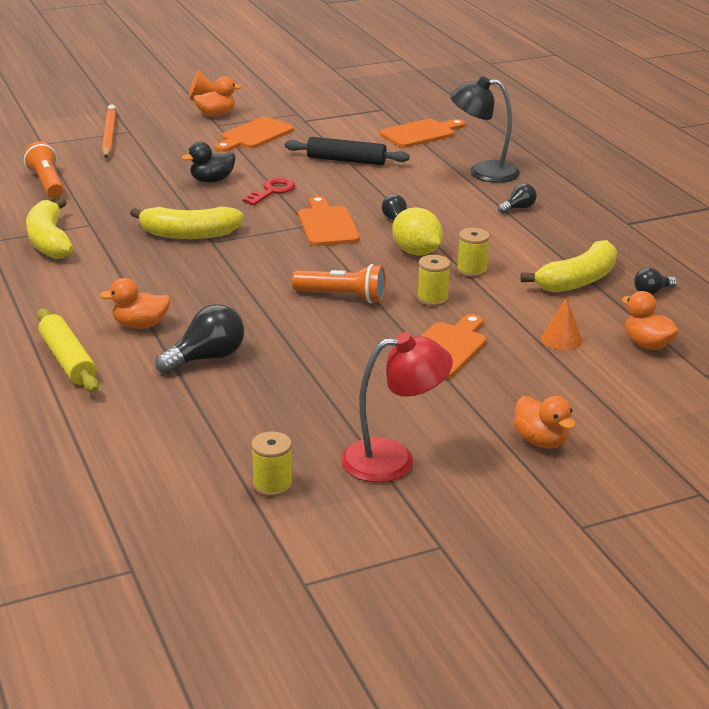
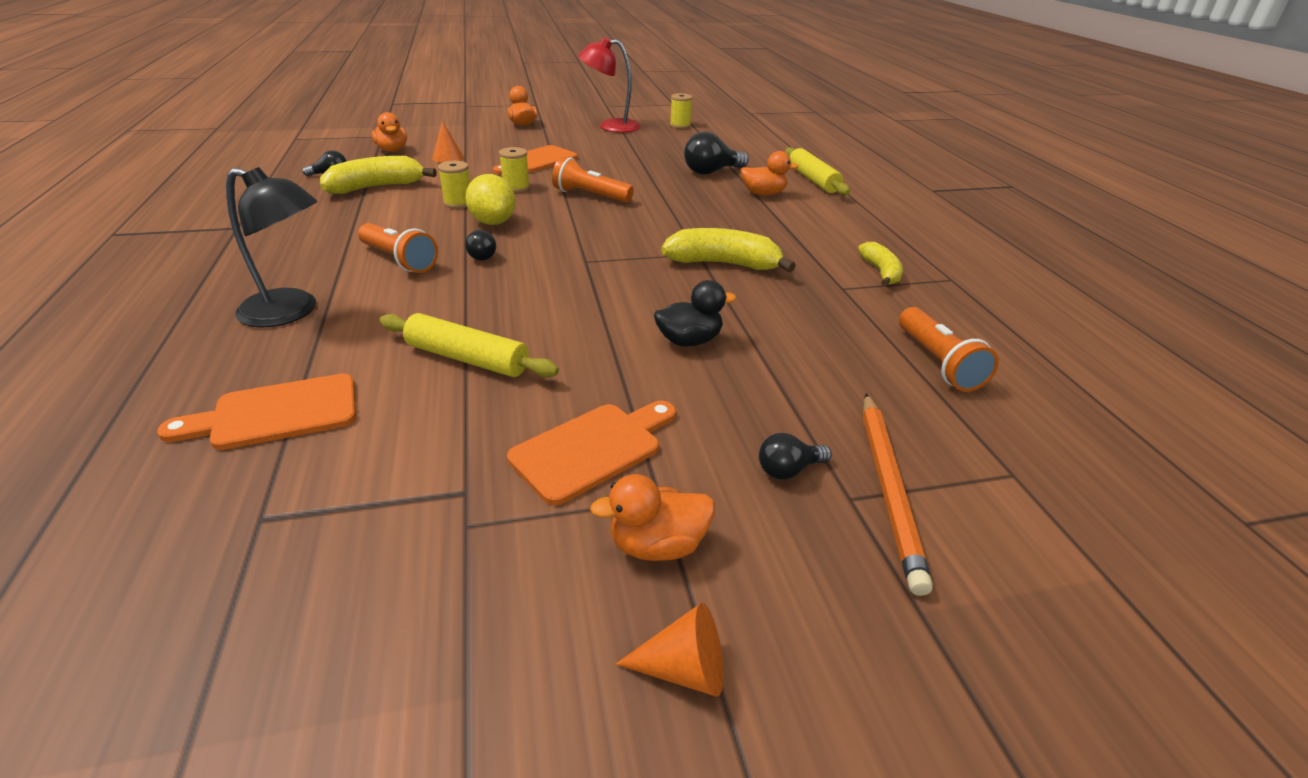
camera: 170 degrees left, 5 degrees up
yellow banana [26,198,73,259] -> yellow banana [858,242,903,286], size x0.62
red key [243,178,295,205] -> none
black rolling pin [285,137,410,165] -> yellow rolling pin [379,313,559,377]
orange cutting board [298,196,360,246] -> none
black light bulb [498,183,537,213] -> black light bulb moved to [759,433,832,479]
none -> orange flashlight [358,223,438,273]

